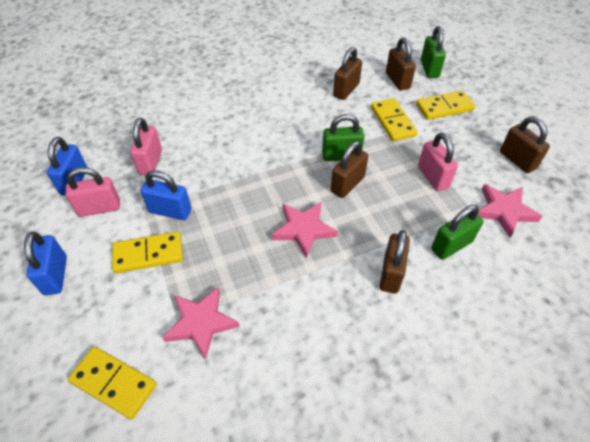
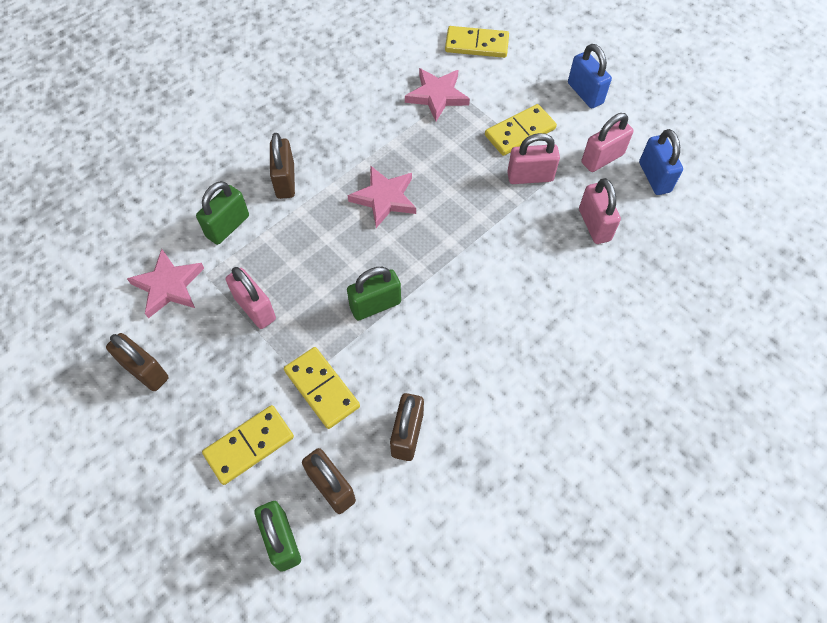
camera: 160 degrees right, 10 degrees up
blue padlock [140,170,191,220] -> pink padlock [507,133,560,184]
brown padlock [331,141,368,198] -> none

